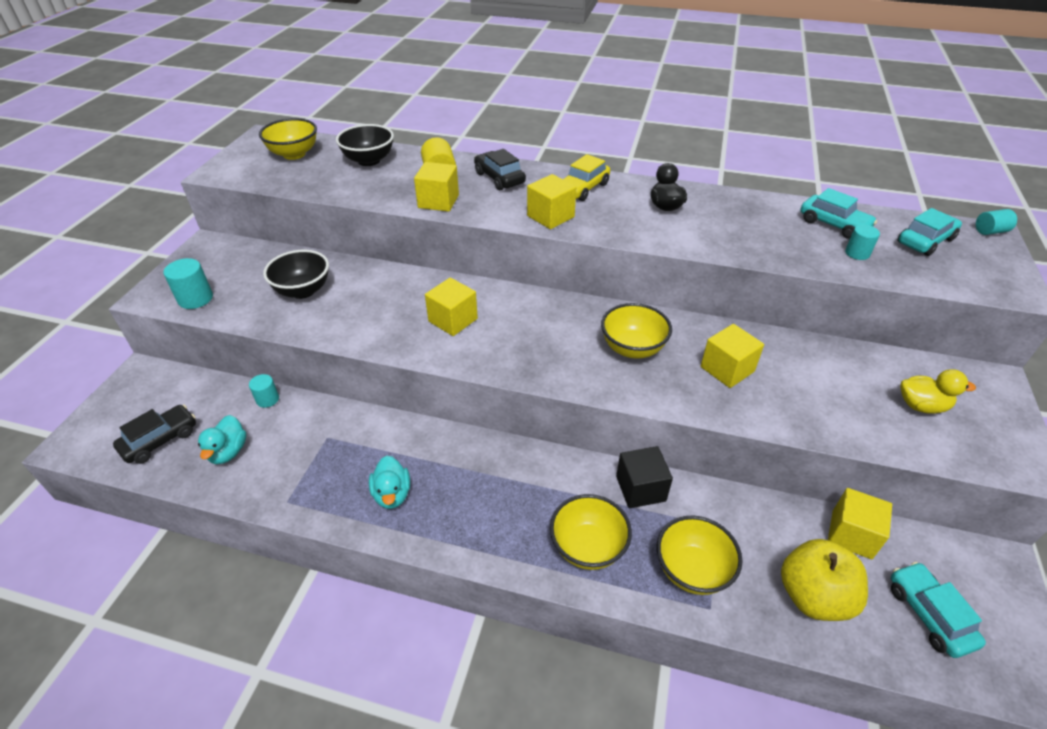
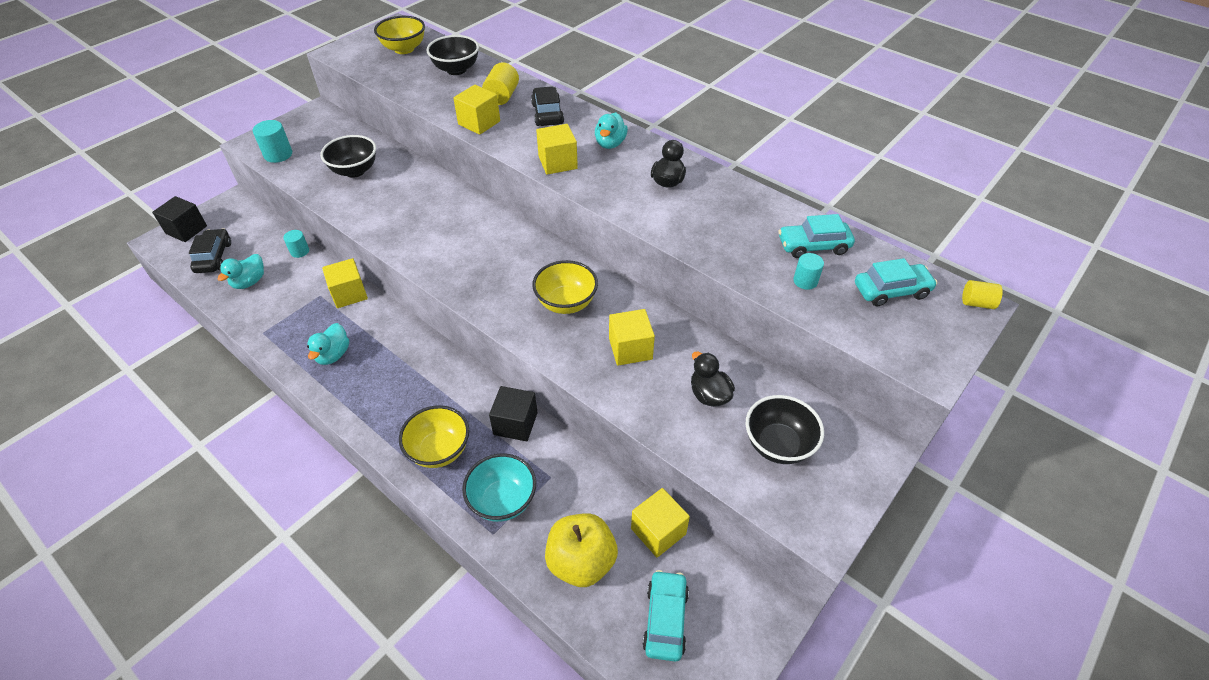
camera: 25 degrees right, 5 degrees up
black car [113,405,196,464] -> black car turned 75 degrees counterclockwise [189,228,231,273]
yellow cube [425,278,478,336] -> yellow cube moved to [322,258,368,308]
yellow car [563,154,610,201] -> turquoise duck [595,112,628,149]
yellow bowl [657,516,742,595] -> turquoise bowl [462,453,536,522]
turquoise car [800,188,877,239] -> turquoise car turned 105 degrees clockwise [778,214,855,258]
yellow duck [900,369,976,414] -> black bowl [746,395,824,464]
turquoise cylinder [976,209,1017,235] -> yellow cylinder [962,280,1003,309]
none -> black cube [152,196,207,242]
none -> black duck [691,351,735,407]

